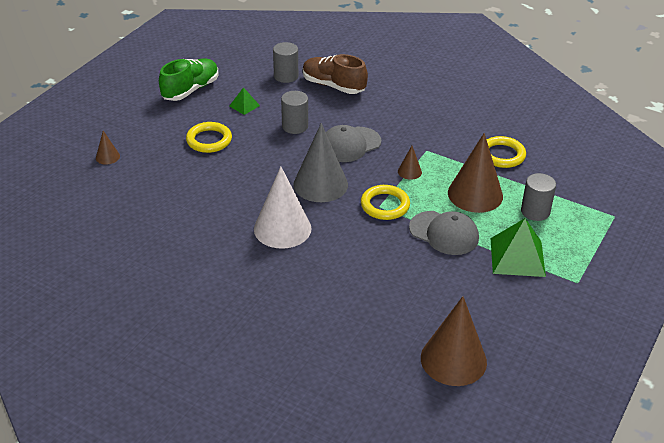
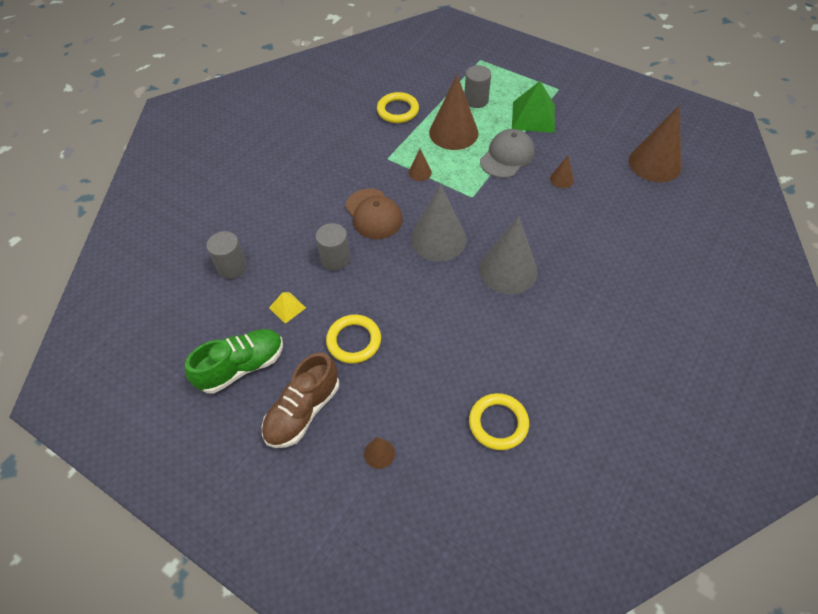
camera: 85 degrees left, 15 degrees up
green shoe [159,58,219,101] -> green shoe turned 105 degrees clockwise [185,329,283,394]
green pyramid [229,87,260,115] -> yellow pyramid [269,292,306,324]
white cone [254,166,312,249] -> grey cone [479,217,538,294]
brown shoe [303,54,368,94] -> brown shoe moved to [262,352,339,448]
grey cap [326,125,381,162] -> brown cap [345,188,403,239]
yellow ring [361,185,410,220] -> yellow ring moved to [469,393,529,450]
none -> brown cone [550,156,574,188]

